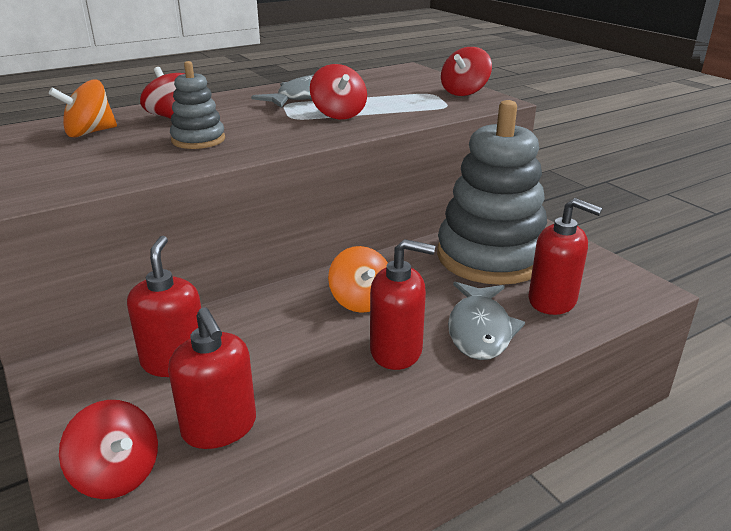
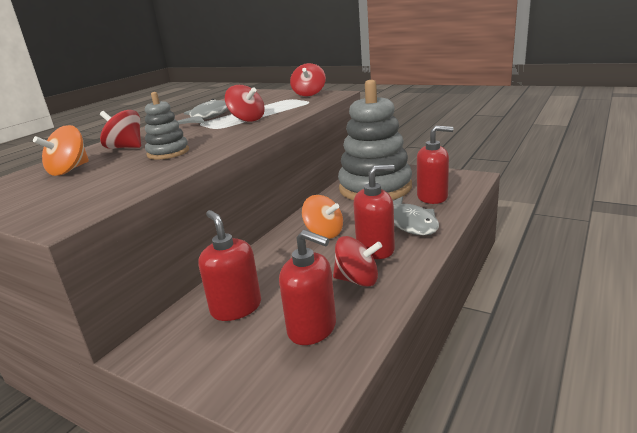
camera: 25 degrees left, 5 degrees down
red spinning top [59,400,158,499] -> red spinning top moved to [333,236,382,287]

